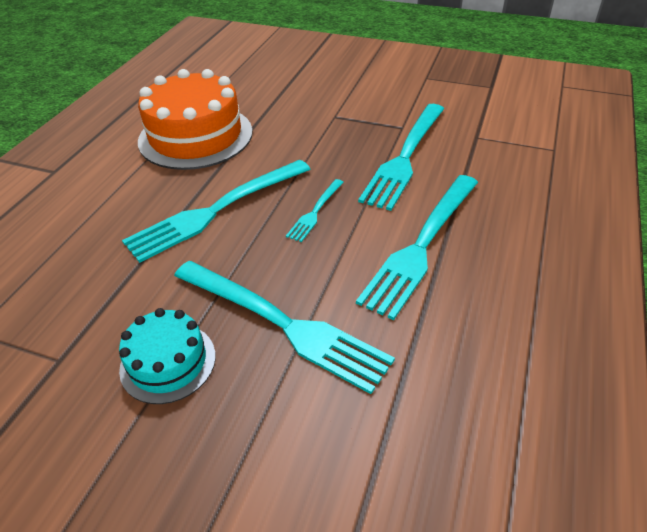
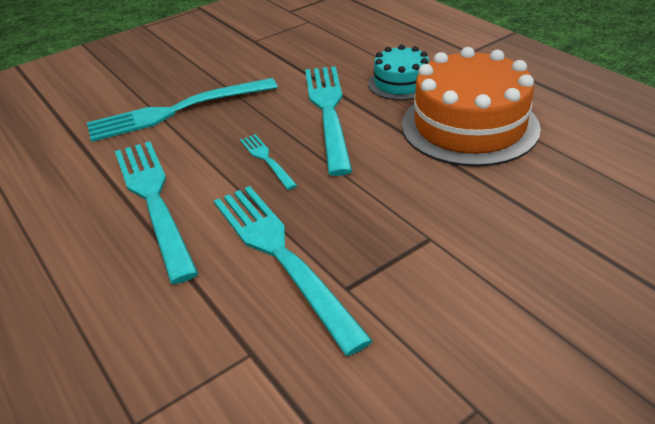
camera: 125 degrees right, 5 degrees down
turquoise cake [119,308,216,404] -> turquoise cake moved to [368,44,429,100]

